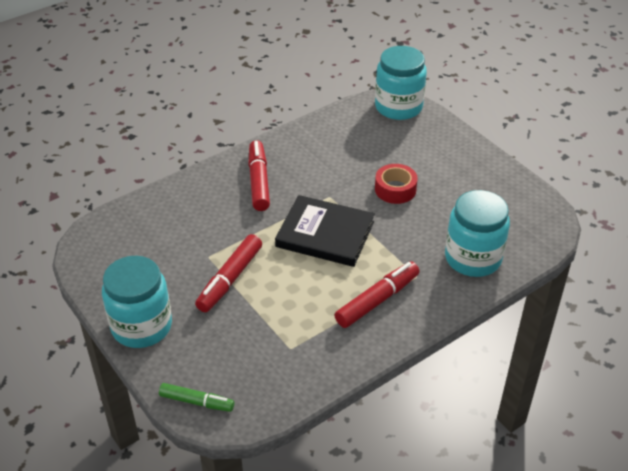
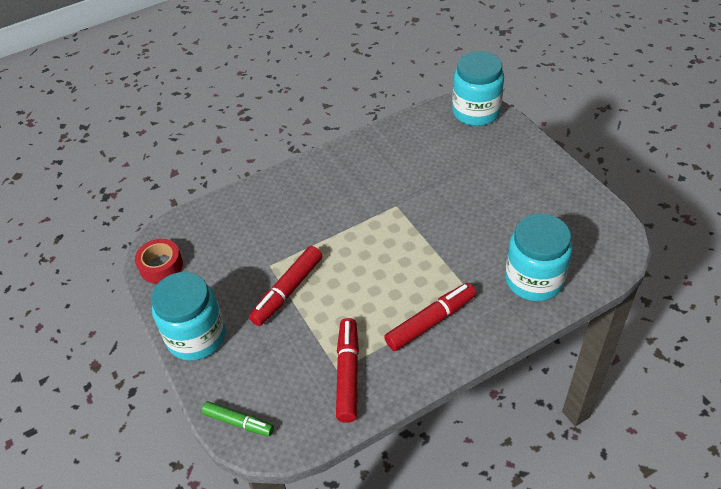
camera: 10 degrees right, 5 degrees up
red marker [248,140,270,211] -> red marker moved to [336,318,359,423]
black book [275,195,375,267] -> none
red tape [375,164,418,204] -> red tape moved to [135,239,183,284]

